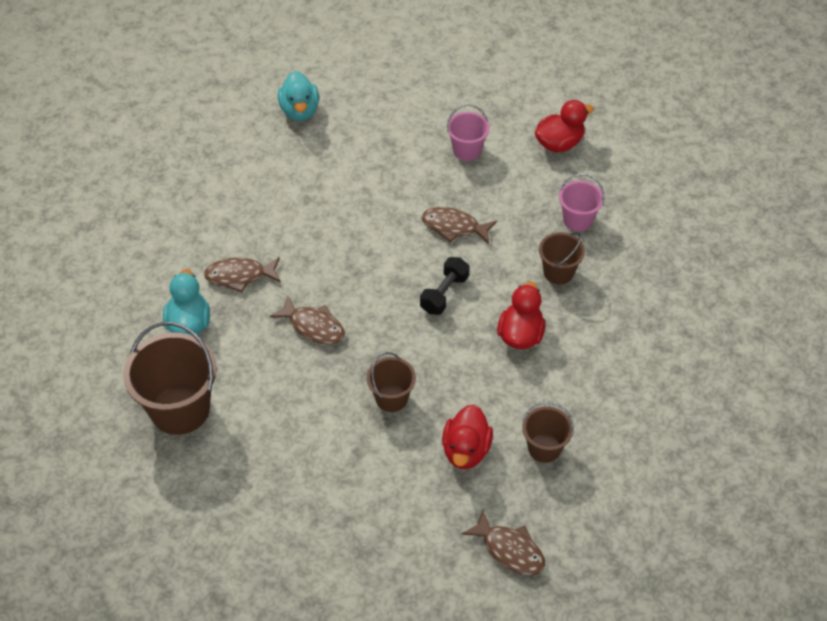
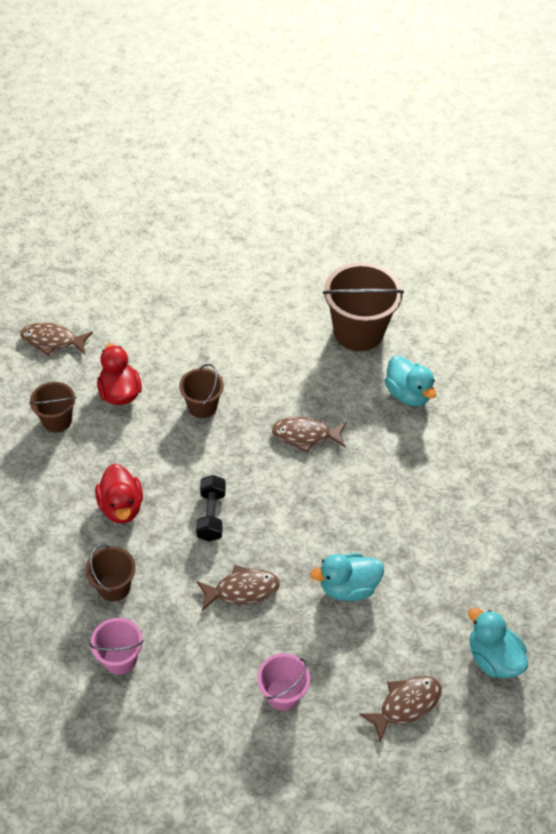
camera: 150 degrees right, 0 degrees up
brown fish [204,257,281,293] -> brown fish moved to [359,676,442,743]
red duck [535,100,594,152] -> none
none -> turquoise duck [310,553,384,601]

